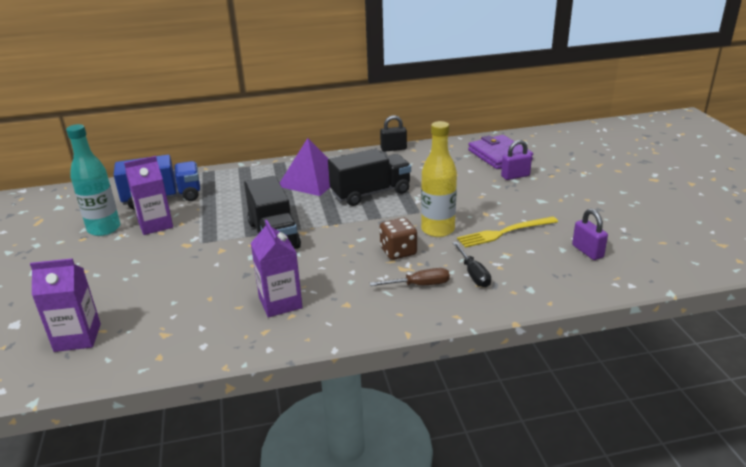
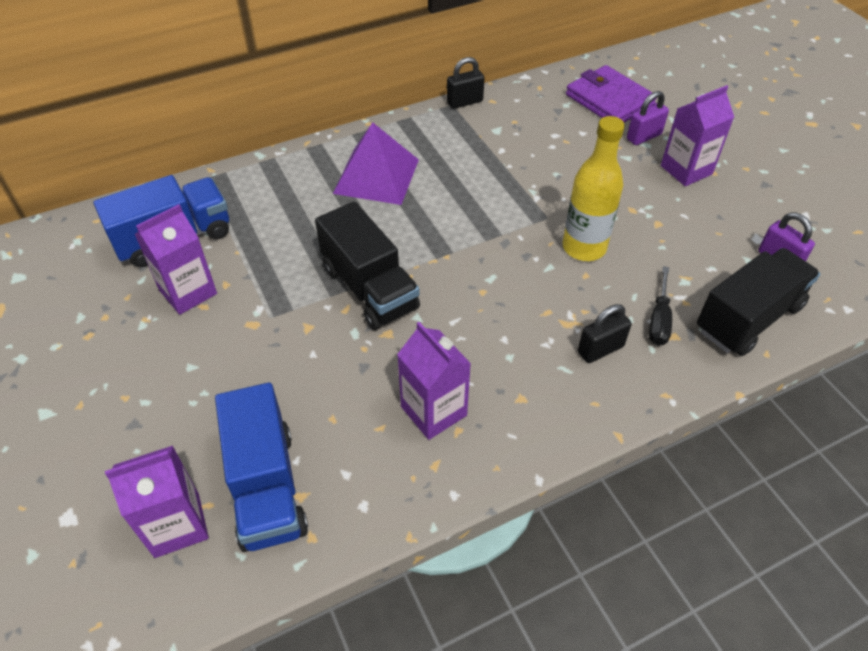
camera: 15 degrees left, 20 degrees up
turquoise bottle [66,124,121,236] -> none
black truck [328,149,411,206] -> black truck moved to [697,248,820,356]
brown screwdriver [370,268,450,286] -> black padlock [578,304,632,363]
brown dice [380,218,417,260] -> none
black screwdriver [453,242,491,288] -> black screwdriver turned 45 degrees clockwise [649,266,672,346]
yellow fork [457,217,558,248] -> none
none -> blue truck [215,383,308,552]
none -> purple carton [661,85,734,186]

